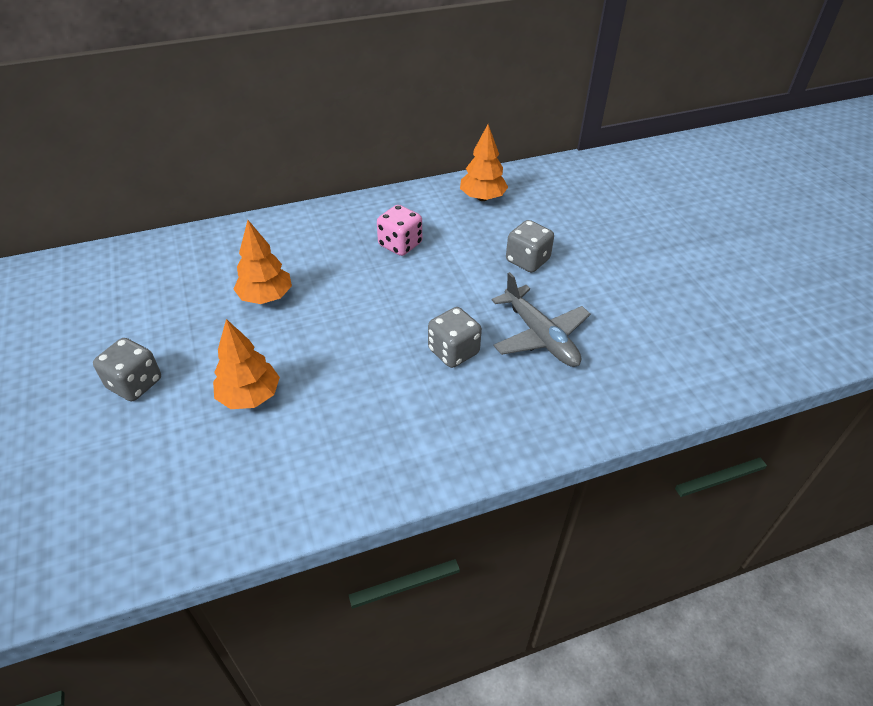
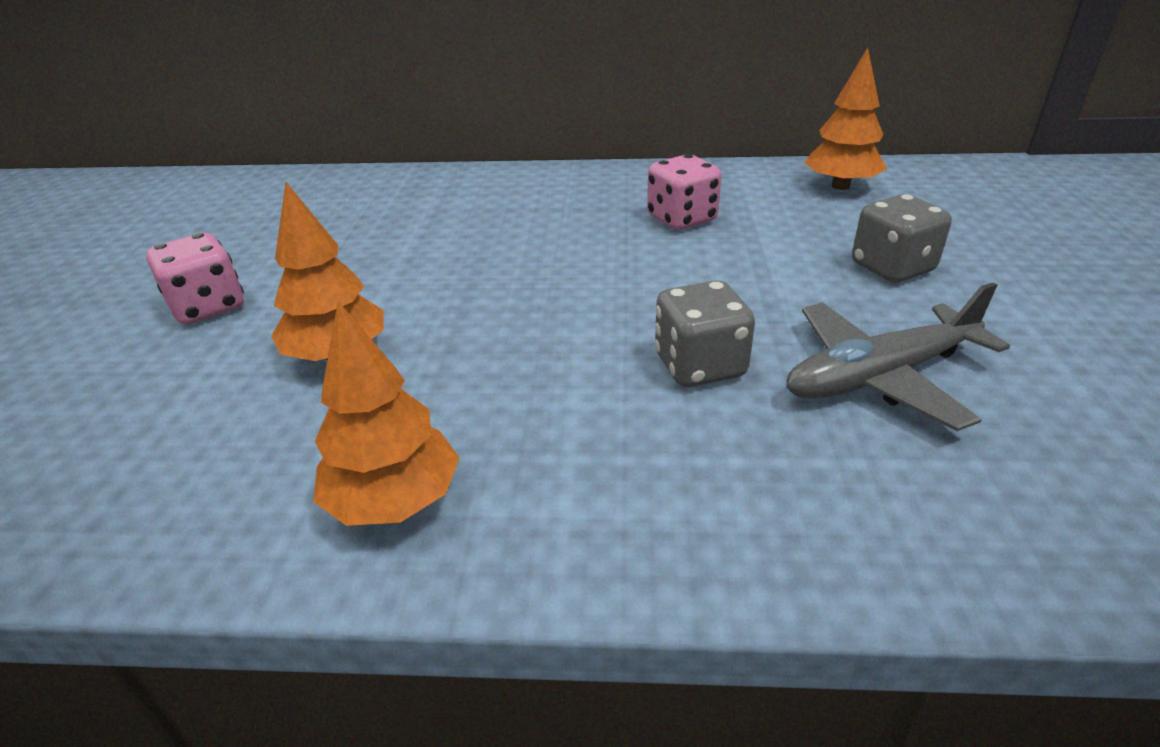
camera: 25 degrees right, 10 degrees down
grey dice [93,338,161,401] -> pink dice [146,233,244,324]
orange tree [233,220,292,304] -> orange tree moved to [313,301,459,526]
grey plane [492,272,590,367] -> grey plane turned 75 degrees clockwise [786,283,1010,431]

